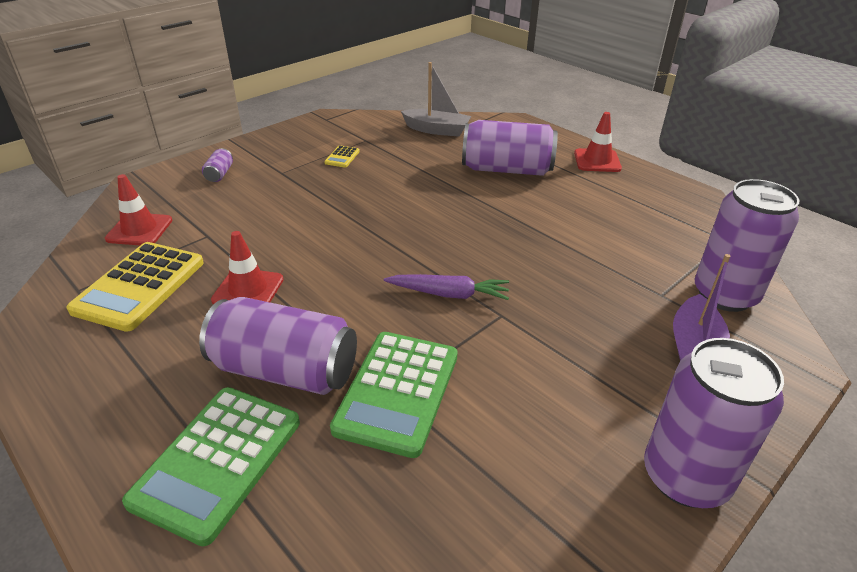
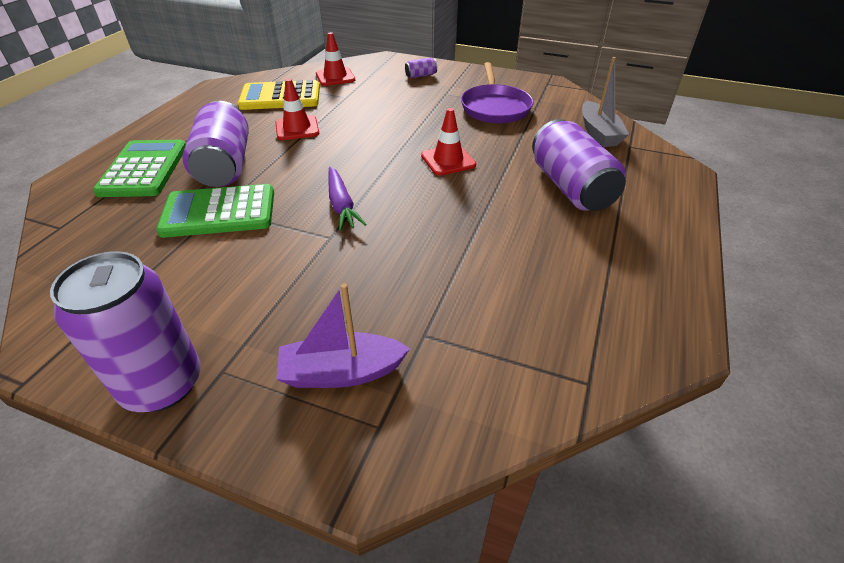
camera: 65 degrees right, 5 degrees up
green calculator [122,387,300,546] -> green calculator turned 90 degrees clockwise [93,140,186,197]
yellow calculator [324,145,360,167] -> purple pan [461,62,534,123]
red traffic cone [574,112,622,172] -> red traffic cone moved to [421,108,476,176]
purple can [695,179,800,312] -> none

